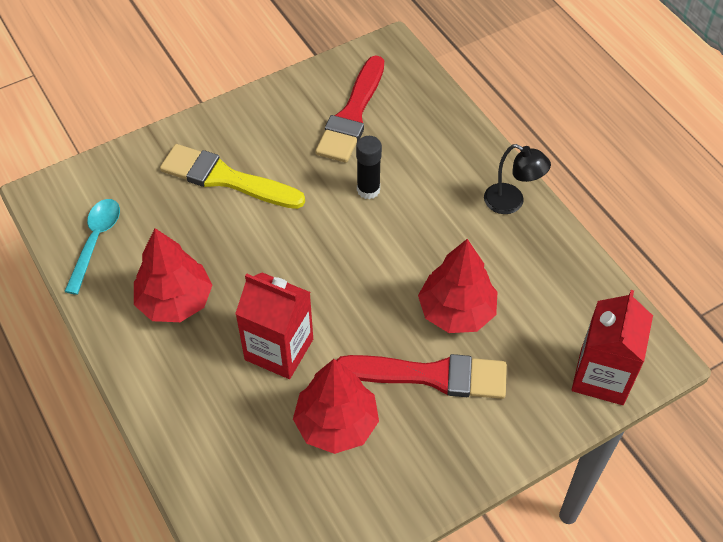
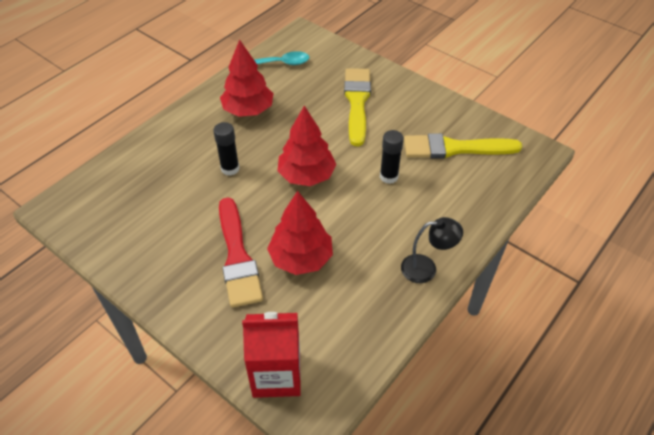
camera: 70 degrees right, 5 degrees down
red carton [235,273,313,379] -> black glue stick [213,122,240,176]
red tree [293,359,379,454] -> red tree moved to [277,106,336,186]
red brush [315,56,384,163] -> yellow brush [404,133,522,159]
black lamp [484,144,551,214] -> black lamp turned 105 degrees counterclockwise [401,217,463,283]

